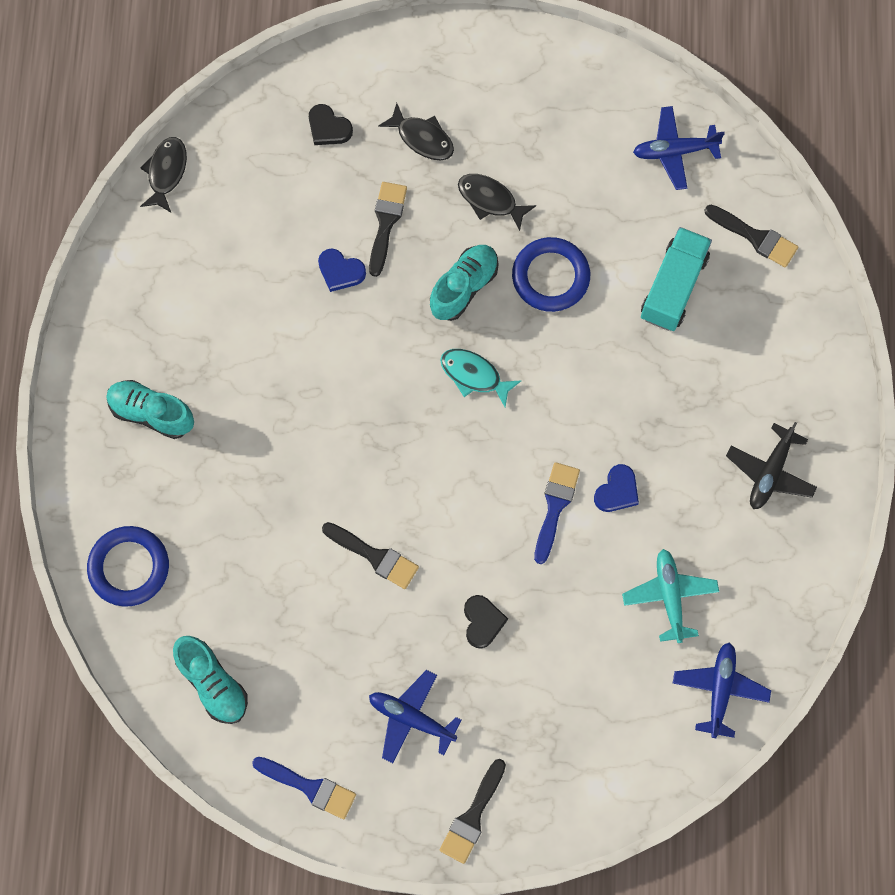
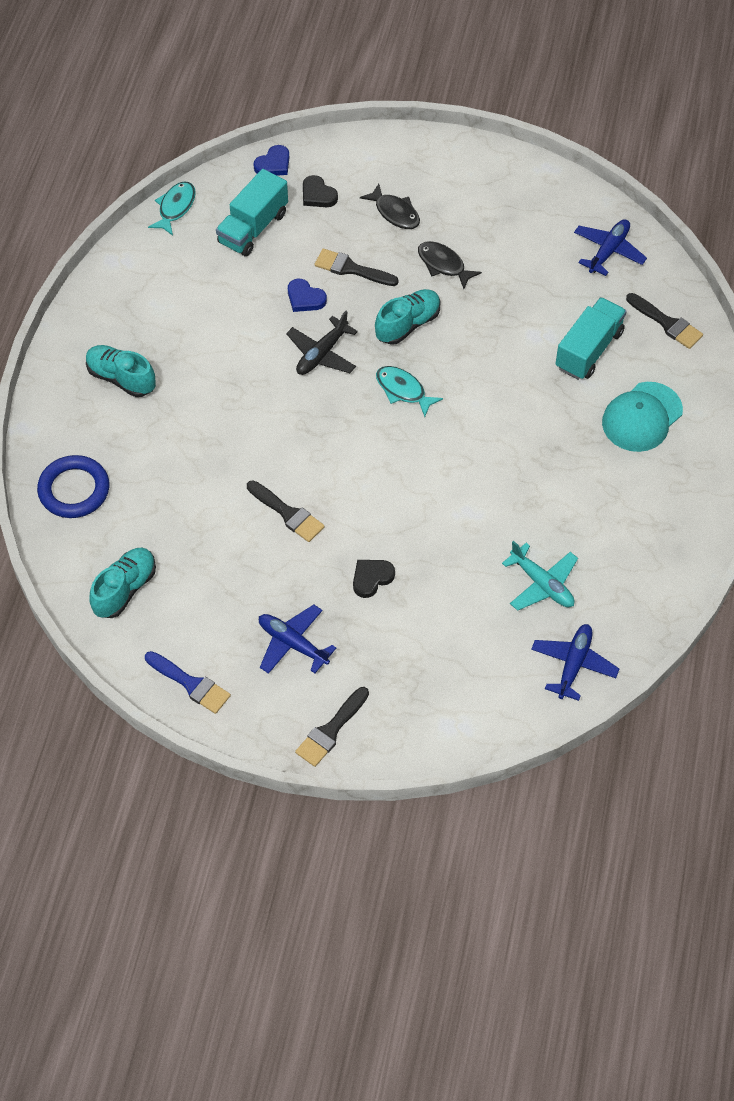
camera: 10 degrees right, 15 degrees down
black fish [140,137,187,213] -> turquoise fish [148,182,196,236]
turquoise shoe [173,636,248,724] -> turquoise shoe turned 120 degrees counterclockwise [89,547,156,618]
black brush [369,182,407,277] -> black brush turned 90 degrees counterclockwise [315,249,399,286]
black heart [464,595,508,648] -> black heart turned 135 degrees counterclockwise [353,560,395,598]
blue ring [512,237,590,312] -> none
blue brush [534,462,580,564] -> none
blue heart [594,464,639,512] -> blue heart moved to [253,145,289,176]
turquoise plane [622,549,719,643] -> turquoise plane turned 135 degrees clockwise [502,541,578,611]
blue plane [633,106,725,190] -> blue plane turned 120 degrees clockwise [574,219,647,276]
black plane [726,422,817,509] -> black plane moved to [286,311,358,375]
none -> turquoise truck [216,169,288,257]
none -> turquoise cap [602,382,683,452]

